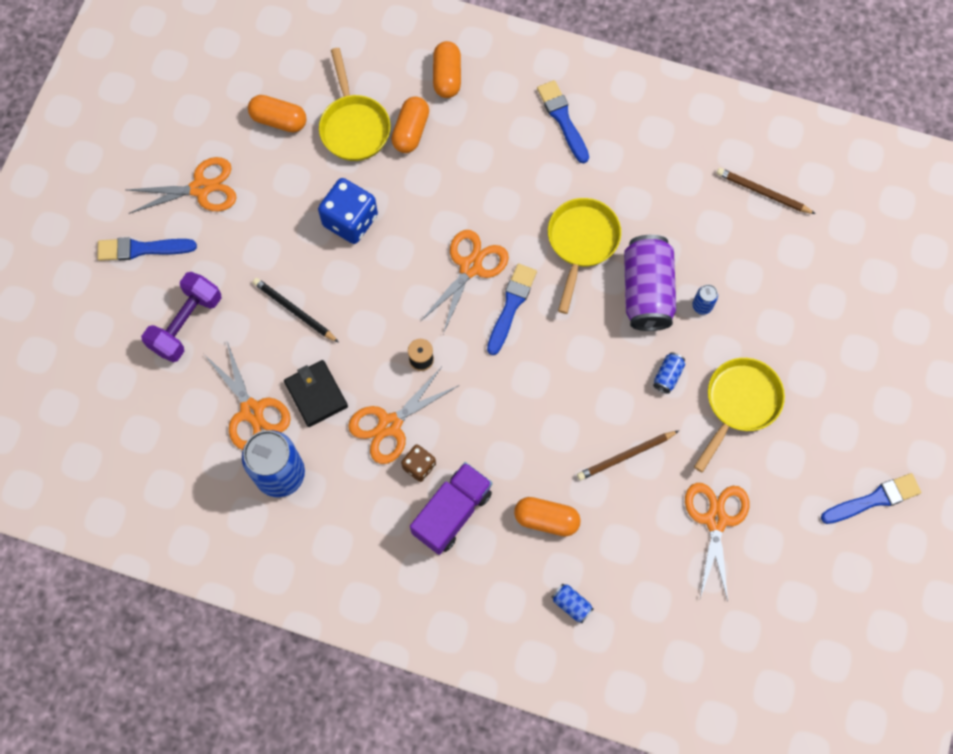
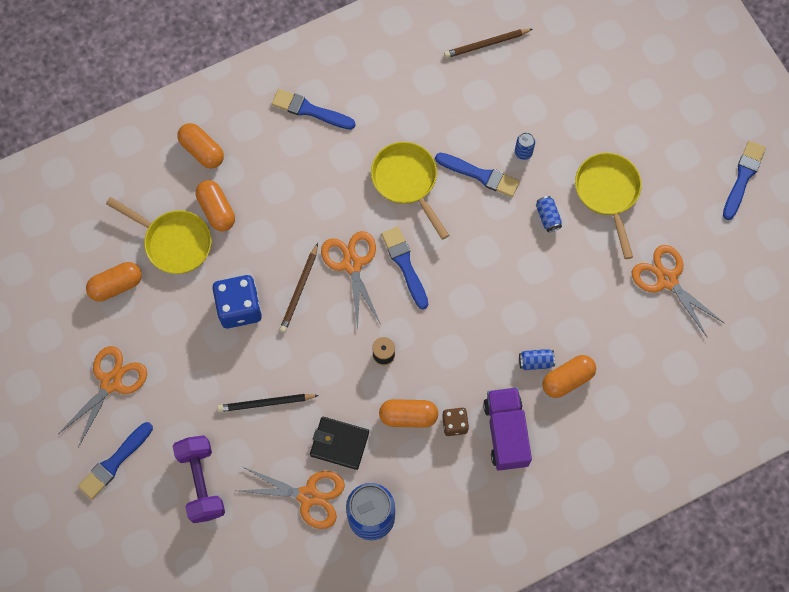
camera: 45 degrees left, 0 degrees up
orange scissors [348,367,459,464] -> orange capsule [379,399,438,428]
blue can [552,583,594,623] -> blue can moved to [519,349,555,370]
brown pencil [577,430,679,480] -> brown pencil moved to [279,243,318,333]
purple can [624,235,676,331] -> blue brush [435,153,520,197]

